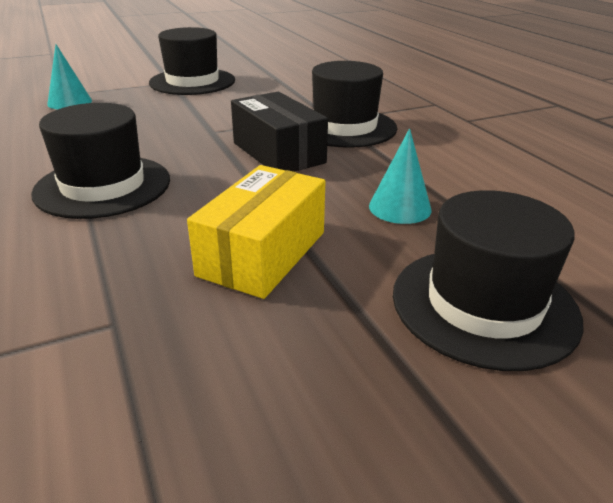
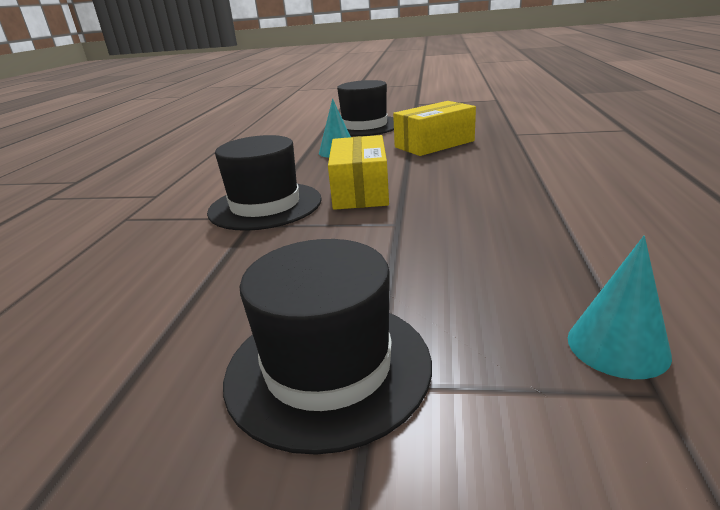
camera: 145 degrees left, 5 degrees down
black hat [31,103,170,219] -> none
black box [231,92,328,172] -> yellow box [328,135,389,210]

